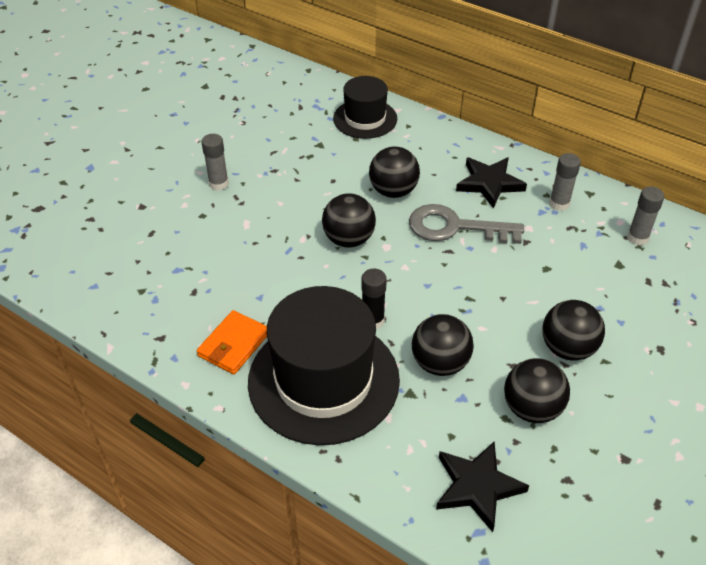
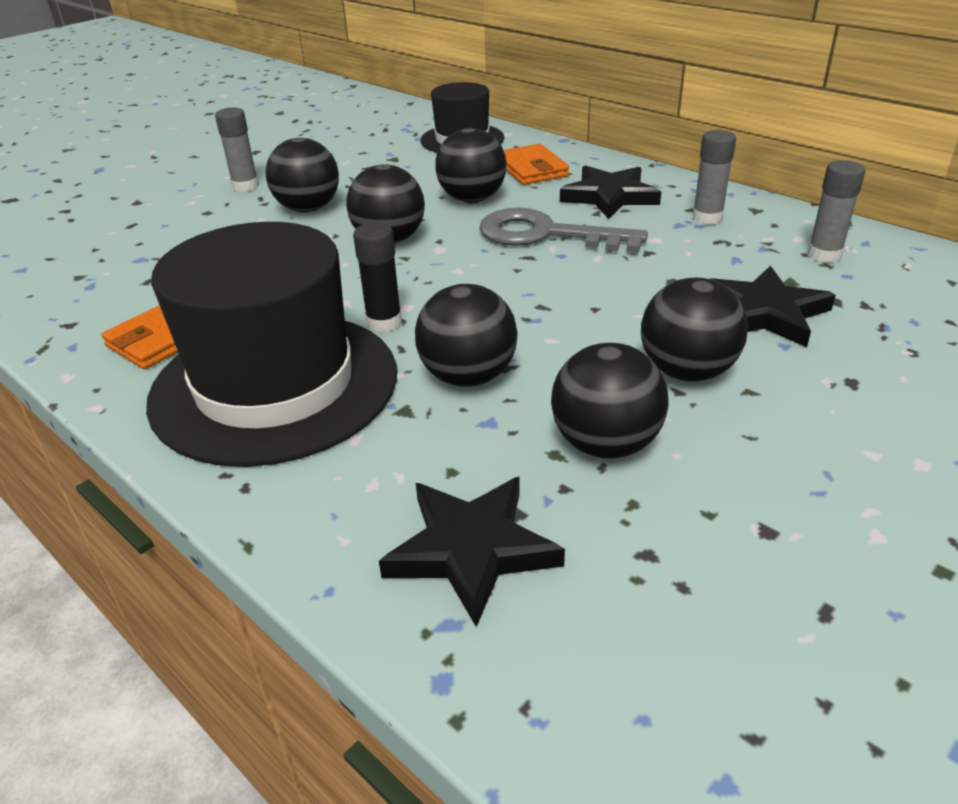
camera: 10 degrees right, 10 degrees down
none -> black ball [266,138,339,212]
none -> orange wallet [503,144,569,185]
none -> black star [710,266,836,347]

